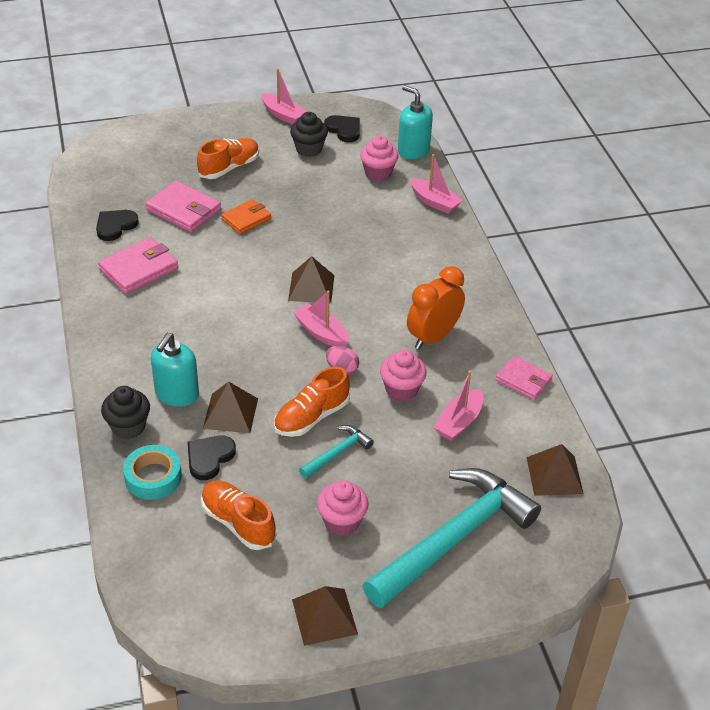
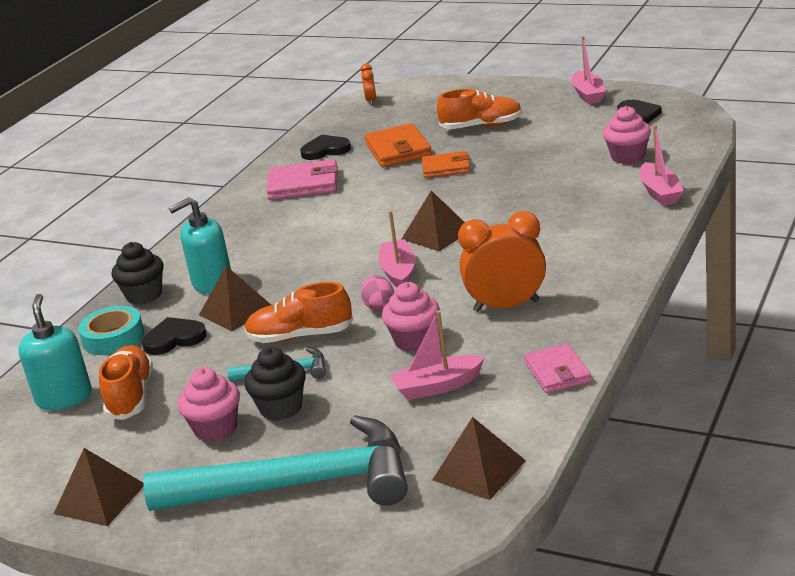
camera: 45 degrees right, 15 degrees down
pink wallet [146,181,221,232] -> orange wallet [365,123,432,168]
black cupcake [290,112,328,157] -> black cupcake moved to [244,347,306,421]
turquoise soap dispenser [398,85,433,159] -> turquoise soap dispenser moved to [18,294,92,410]
none -> orange clock [360,64,376,105]

